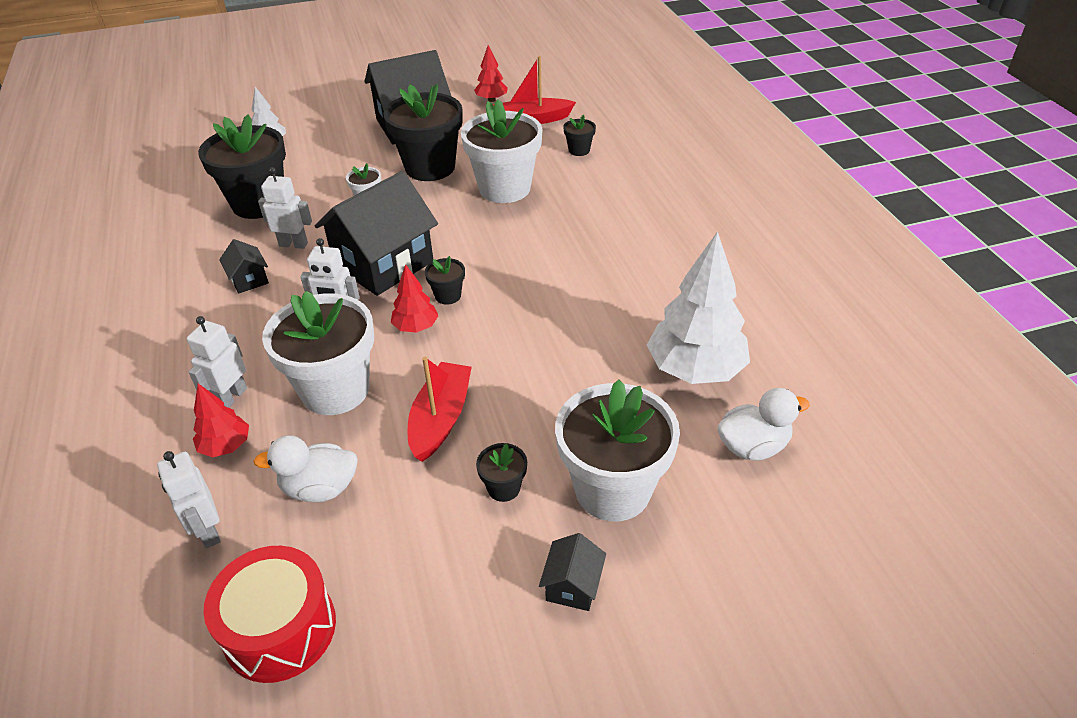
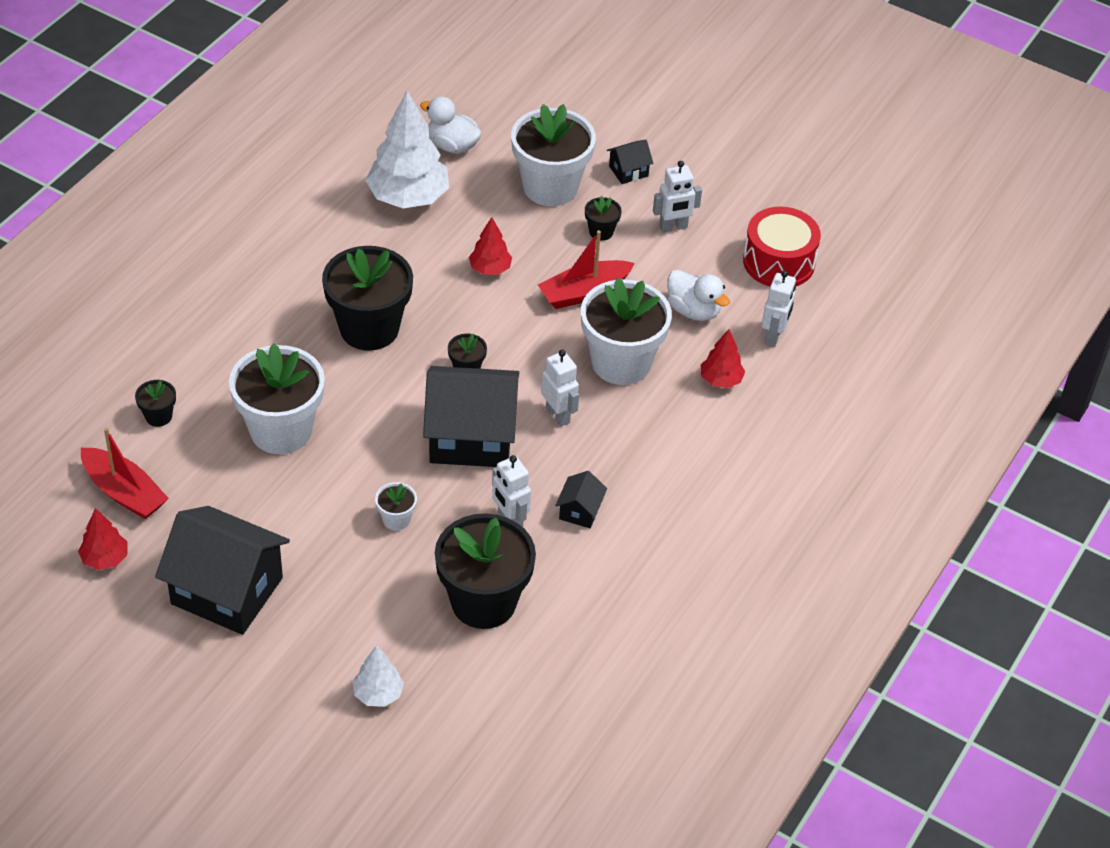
camera: 135 degrees left, 5 degrees up
white robot [187,316,247,408] -> white robot moved to [653,161,702,233]
black flower pot [383,84,463,181] -> black flower pot moved to [322,246,413,351]
red tree [391,264,439,333] -> red tree moved to [469,217,512,275]

